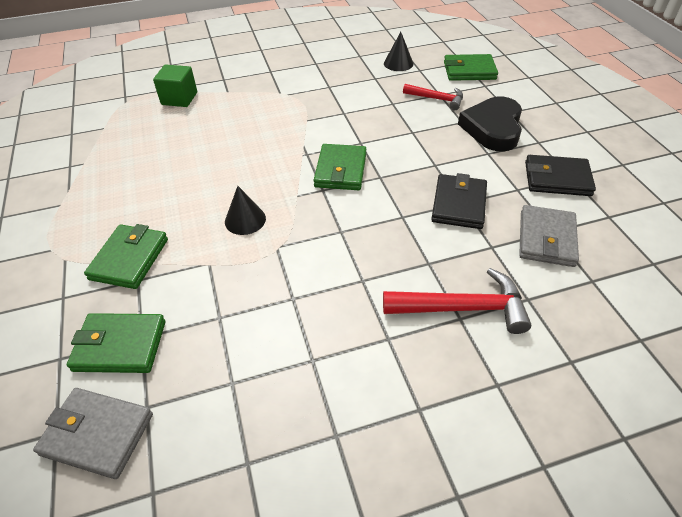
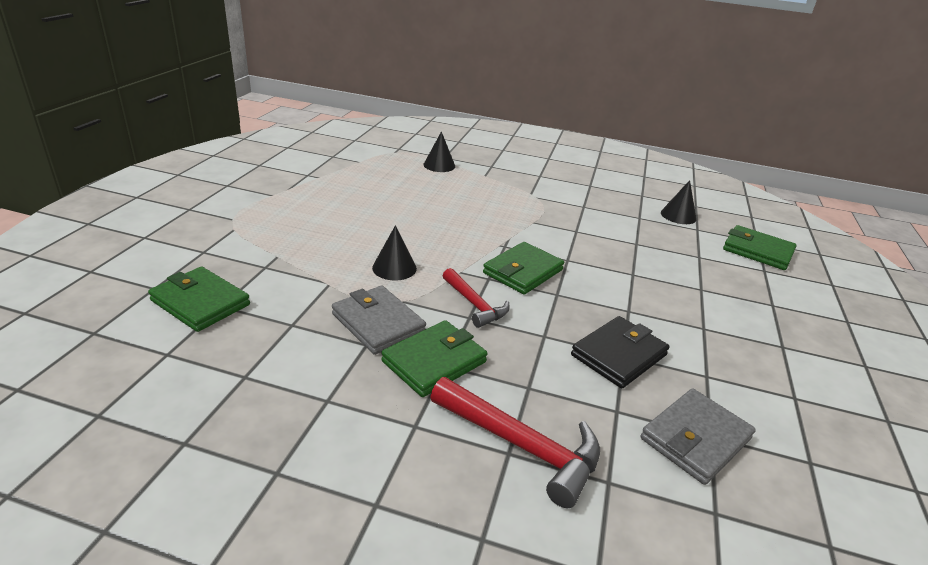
camera: 30 degrees right, 15 degrees down
grey wallet [33,388,153,479] -> grey wallet moved to [332,286,426,355]
green wallet [84,224,168,289] -> green wallet moved to [381,320,488,397]
green cube [153,65,197,107] -> black cone [423,131,455,172]
red hammer [403,84,463,110] -> red hammer moved to [442,268,510,328]
black heart [458,97,522,151] -> none
black wallet [525,155,596,196] -> none

